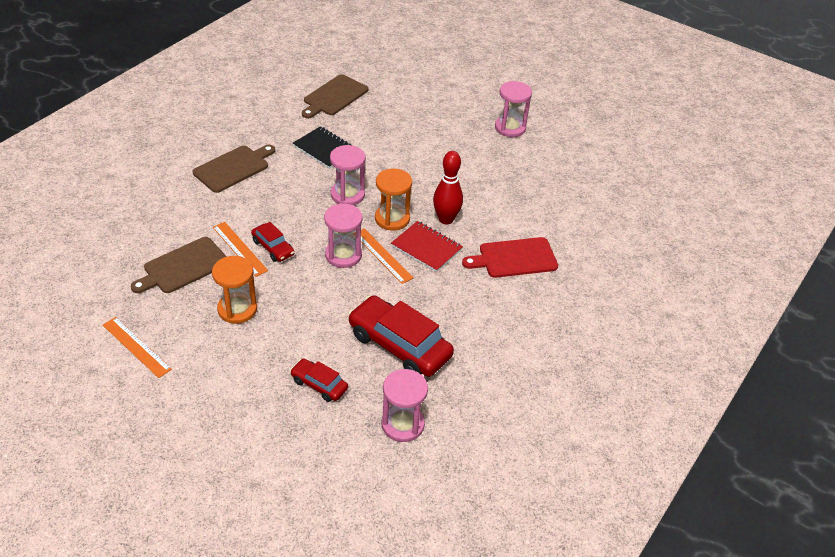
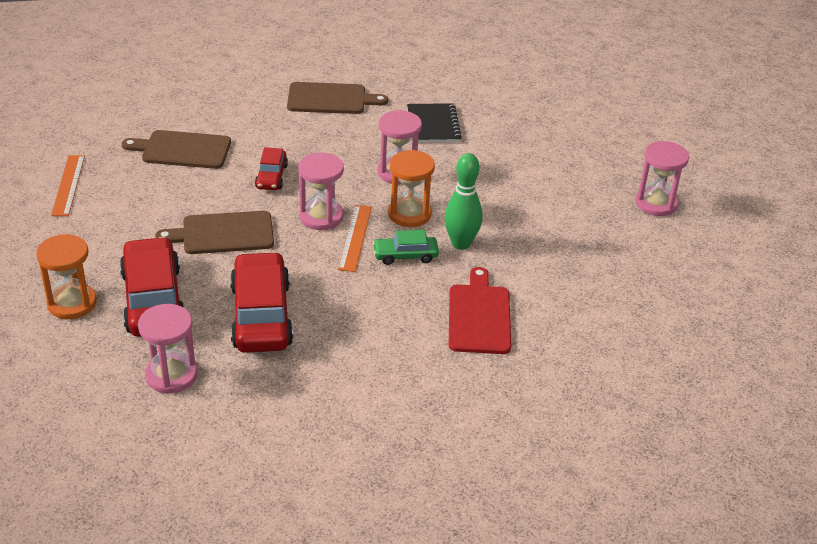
camera: 45 degrees right, 5 degrees down
orange hourglass [212,256,257,324] -> orange hourglass moved to [36,234,97,319]
orange ruler [213,222,268,277] -> none
red car [290,358,348,402] -> red car [120,237,185,336], size x1.93
brown cutting board [302,74,368,118] -> brown cutting board moved to [155,211,274,254]
red notebook [391,221,463,272] -> green car [373,230,439,265]
red bowling pin [433,151,463,224] -> green bowling pin [444,153,483,250]
red cutting board [462,237,558,278] -> red cutting board turned 60 degrees clockwise [449,267,511,354]

